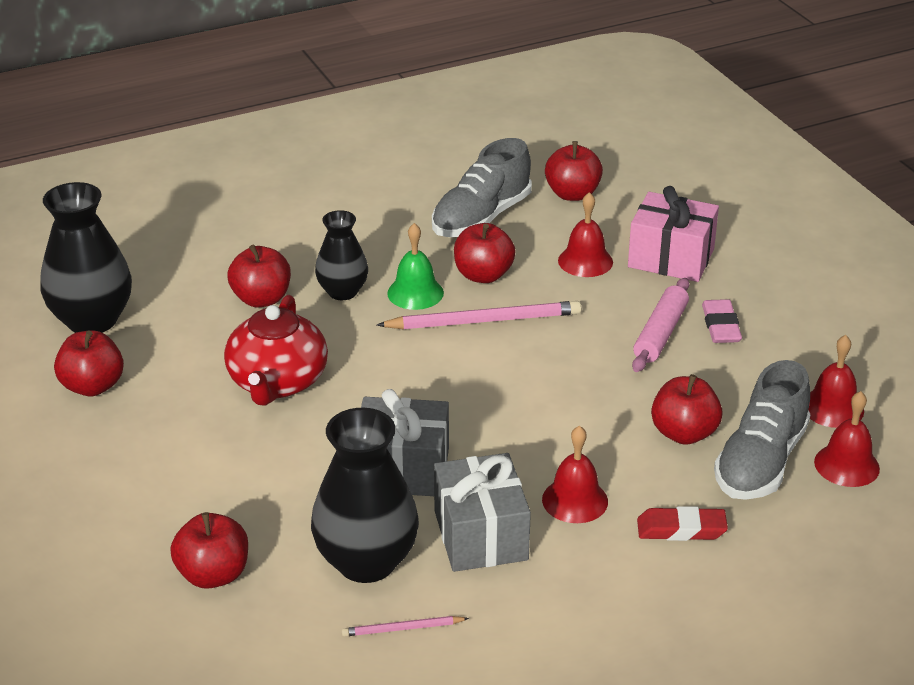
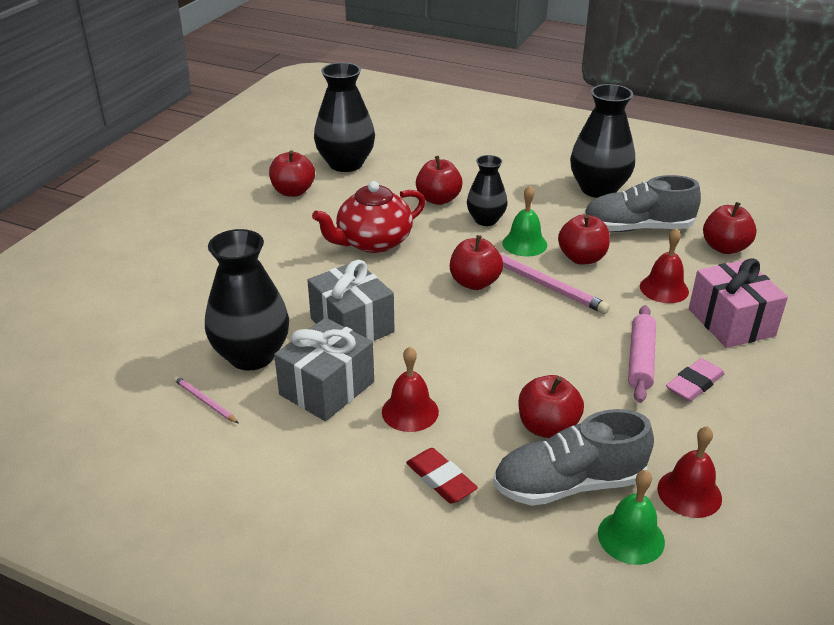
camera: 50 degrees right, 0 degrees up
red apple [170,512,248,589] -> red apple moved to [450,235,503,290]
pink rolling pin [632,278,689,372] -> pink rolling pin turned 60 degrees counterclockwise [628,305,656,403]
red bell [814,391,880,487] -> green bell [598,470,665,565]
none -> black vase [570,84,635,198]

